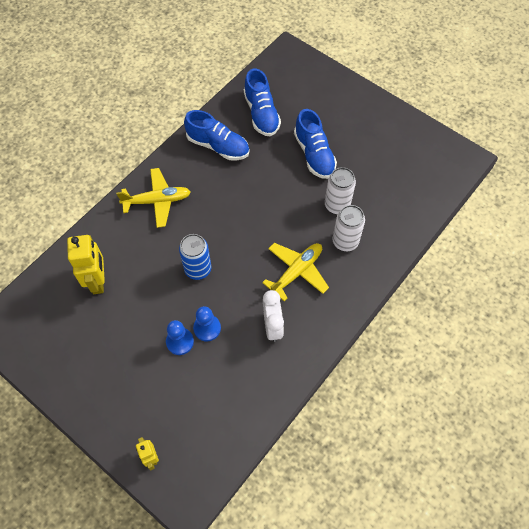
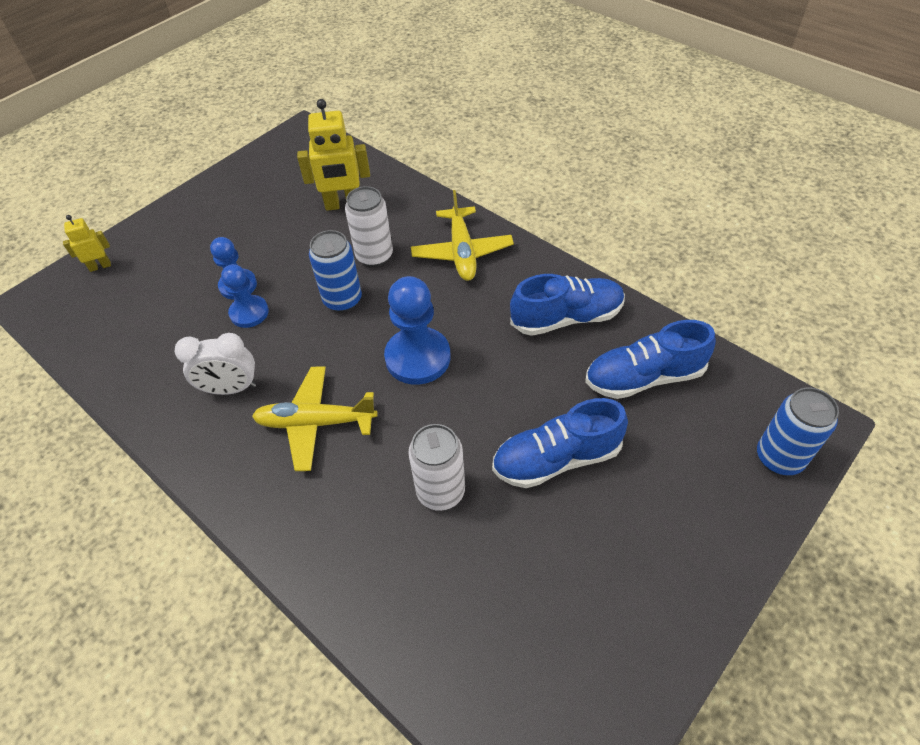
camera: 95 degrees right, 10 degrees down
blue shoe [184,110,249,160] -> blue shoe turned 135 degrees counterclockwise [510,274,625,336]
yellow plane [262,243,329,301] -> yellow plane turned 135 degrees clockwise [252,366,378,471]
white can [333,205,365,251] -> white can moved to [345,186,393,267]
none -> blue pawn [384,276,451,385]
none -> blue can [757,387,839,475]

